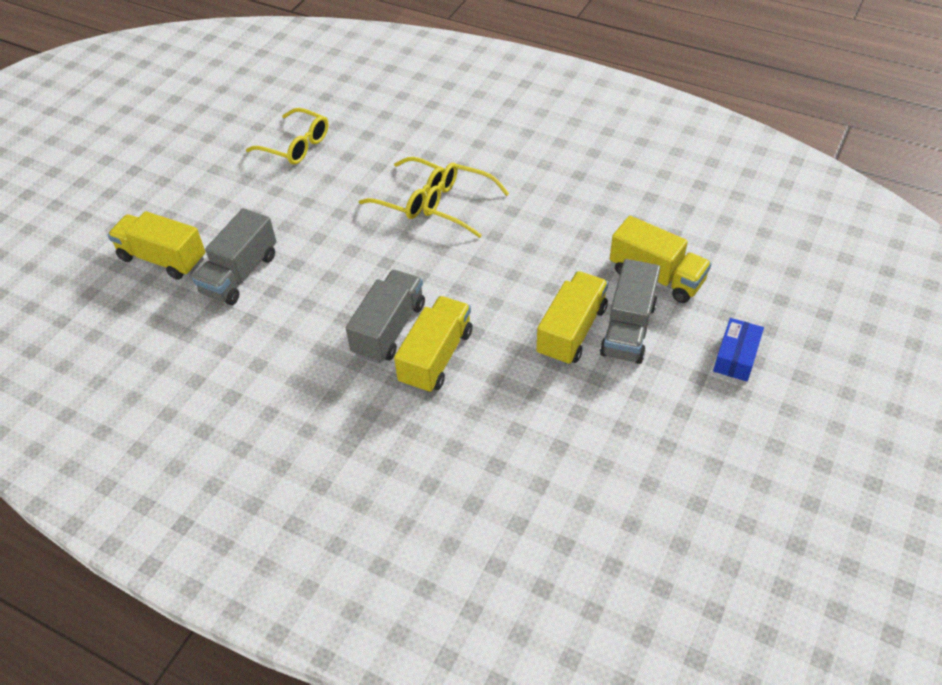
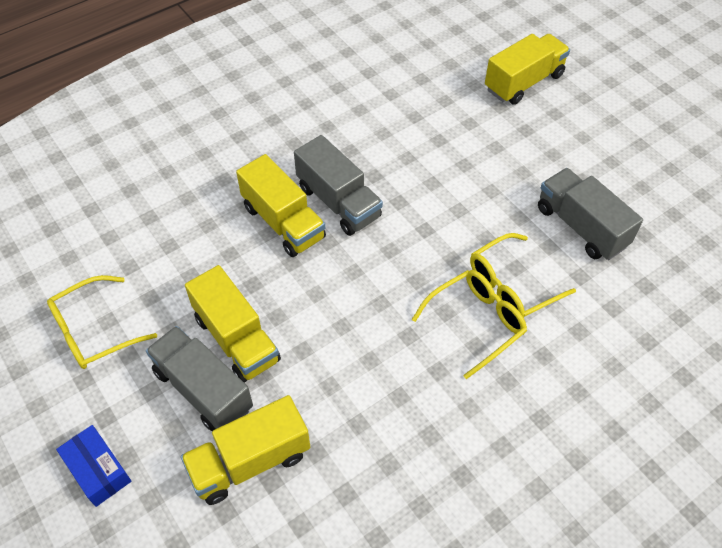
camera: 115 degrees right, 5 degrees up
grey truck [192,208,276,305] -> grey truck moved to [538,168,643,260]
yellow glasses [246,108,328,164] -> yellow glasses moved to [47,275,157,369]

